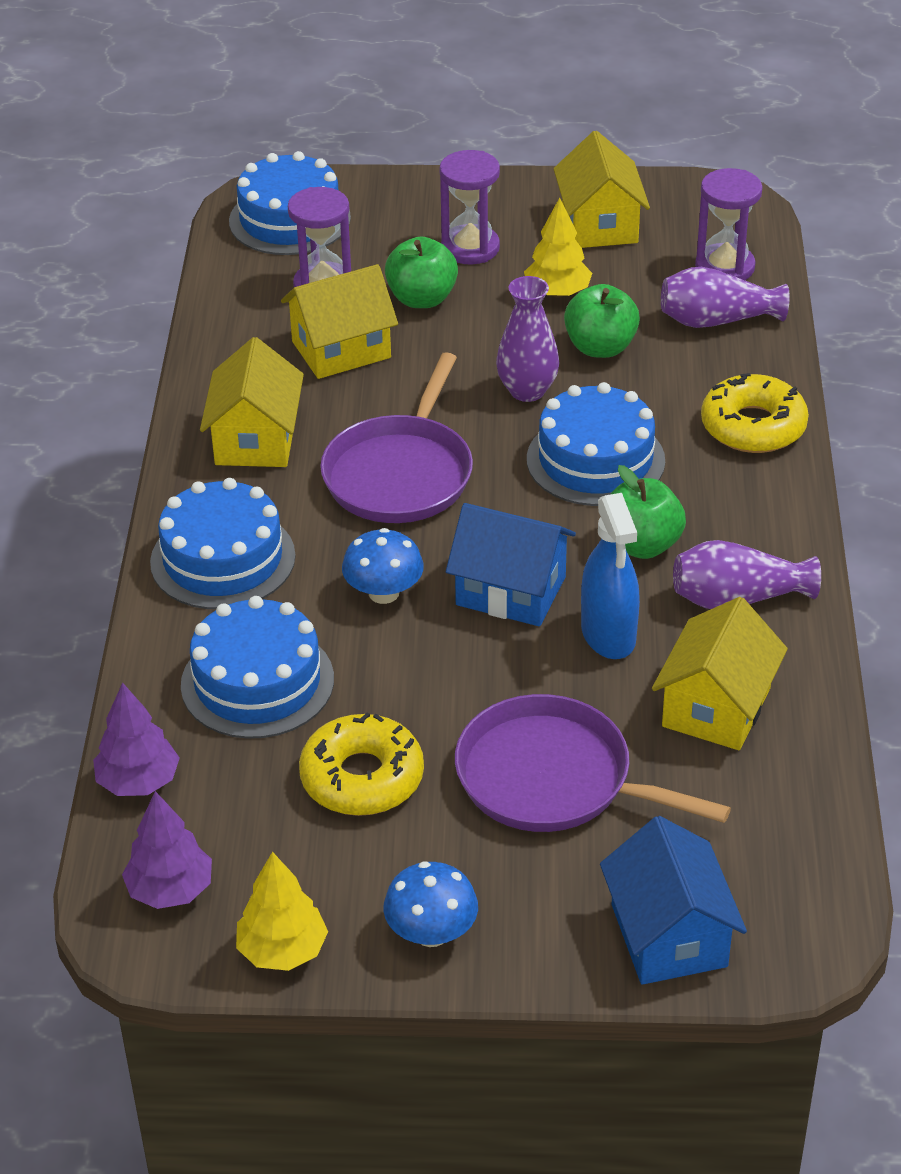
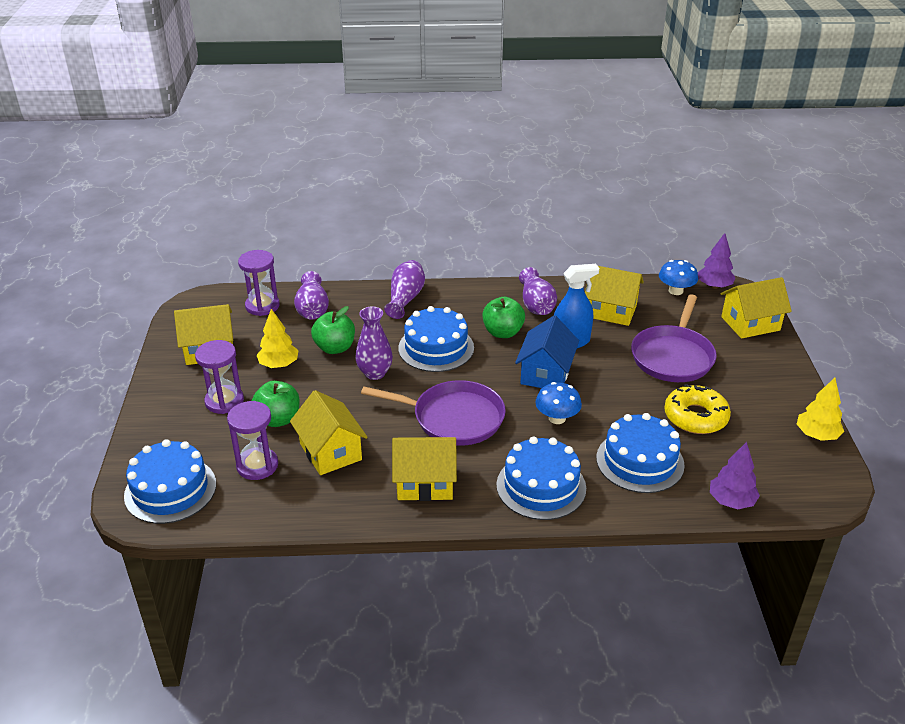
camera: 95 degrees left, 5 degrees down
purple tree [122,791,212,909] -> purple tree moved to [698,233,736,289]
blue mushroom [383,861,478,947] -> blue mushroom moved to [659,260,698,295]
blue house [600,816,747,985] -> yellow house [720,277,792,339]
yellow donut [701,373,809,453] -> purple vase [384,260,425,319]

